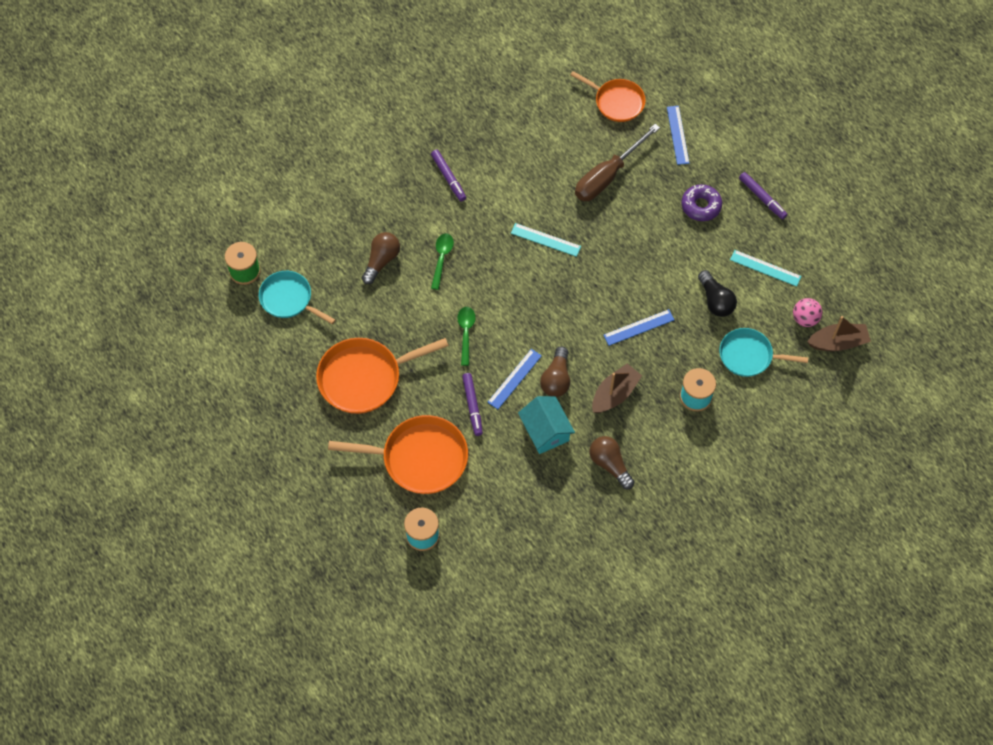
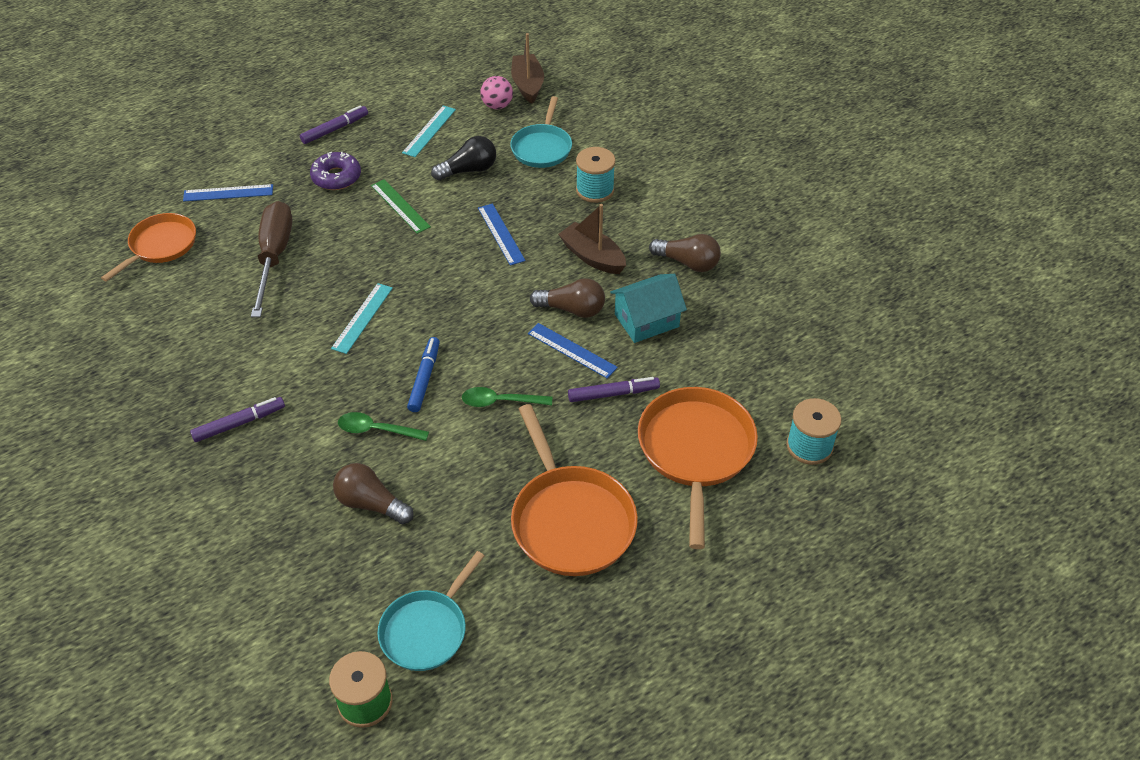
camera: 90 degrees left, 15 degrees down
brown screwdriver [575,124,660,201] -> brown screwdriver turned 135 degrees counterclockwise [251,201,293,317]
brown light bulb [590,436,635,489] -> brown light bulb turned 120 degrees counterclockwise [649,234,721,272]
none -> green ruler [371,179,431,234]
none -> blue marker [407,337,440,412]

